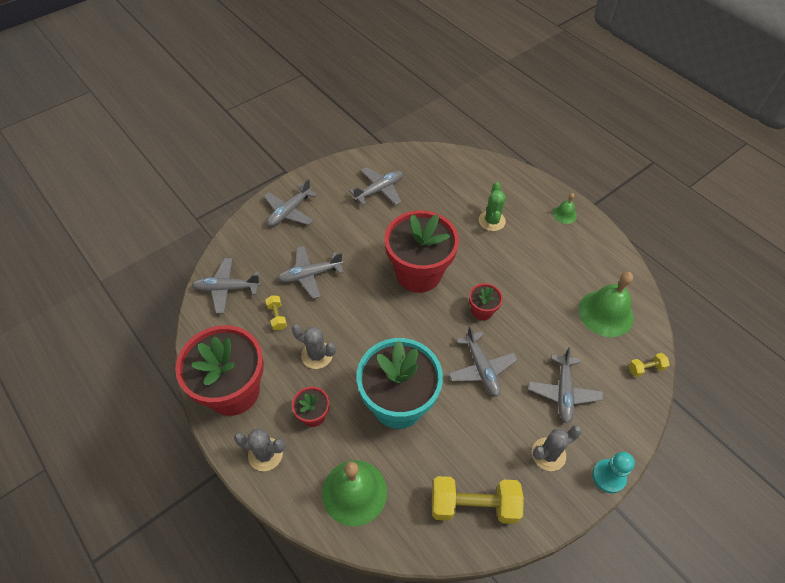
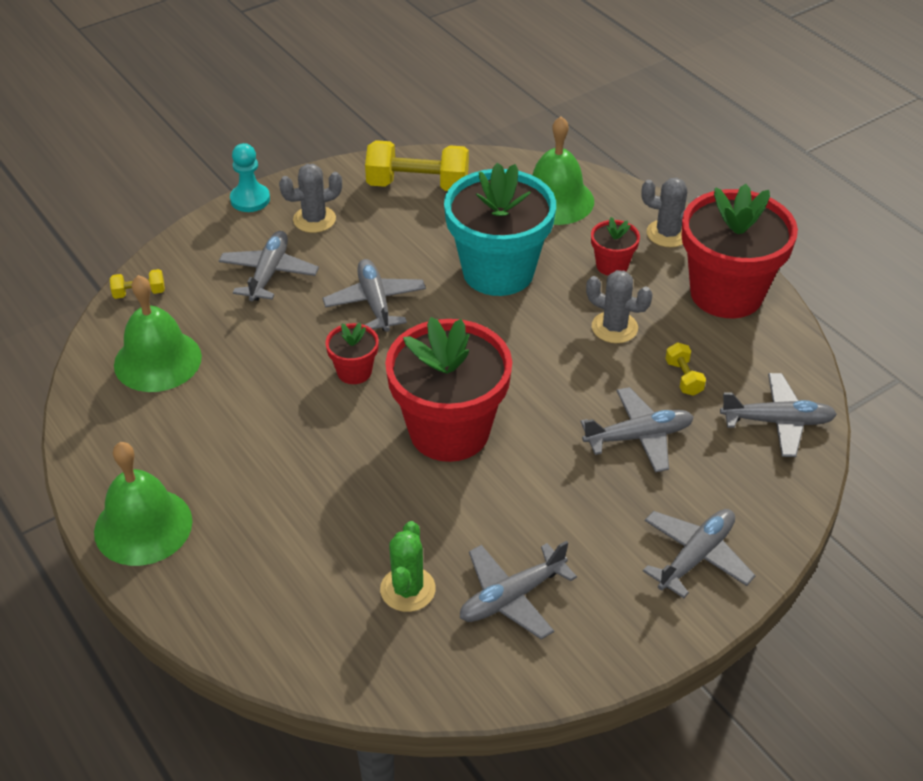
camera: 175 degrees left, 10 degrees down
green cactus [479,182,506,231] -> green cactus moved to [380,521,436,612]
green bell [553,193,577,224] -> green bell [94,442,193,566], size x2.03

